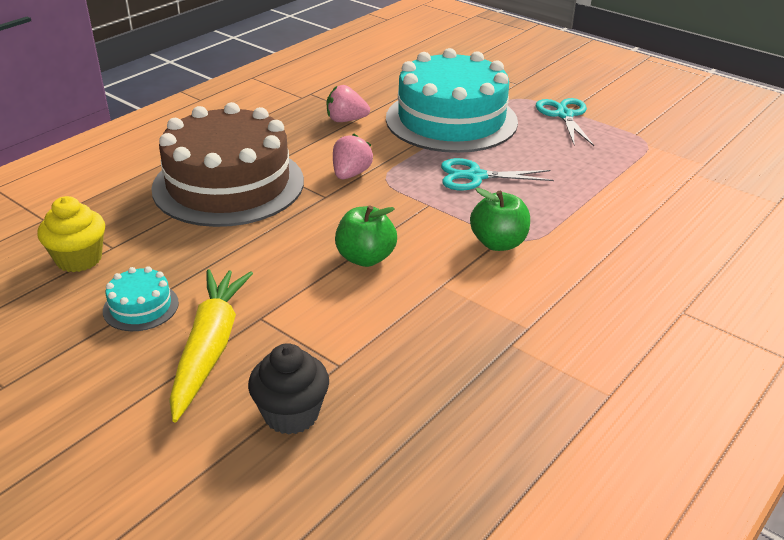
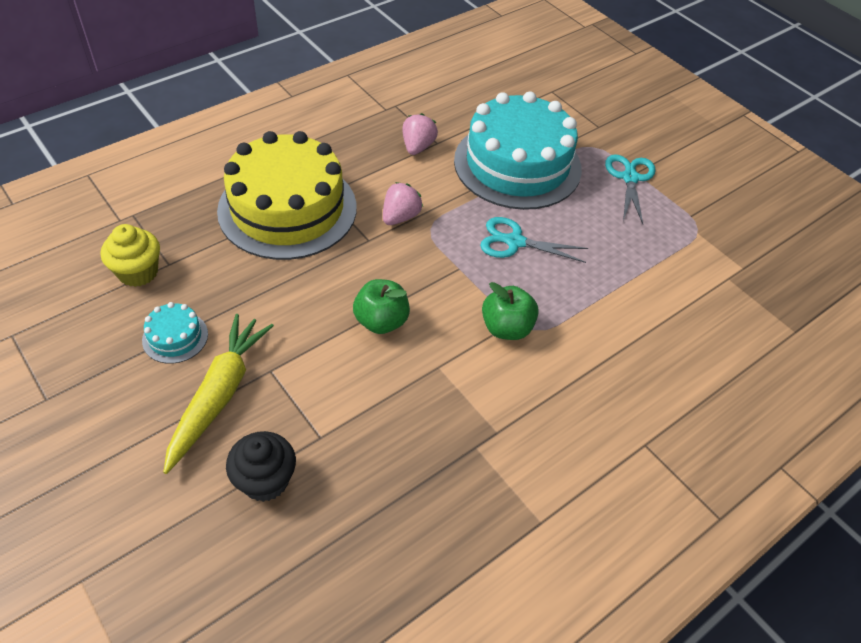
camera: 10 degrees right, 15 degrees up
brown cake [151,102,304,227] -> yellow cake [217,131,357,260]
pink strawberry [327,85,370,122] -> pink strawberry turned 90 degrees clockwise [402,113,438,155]

